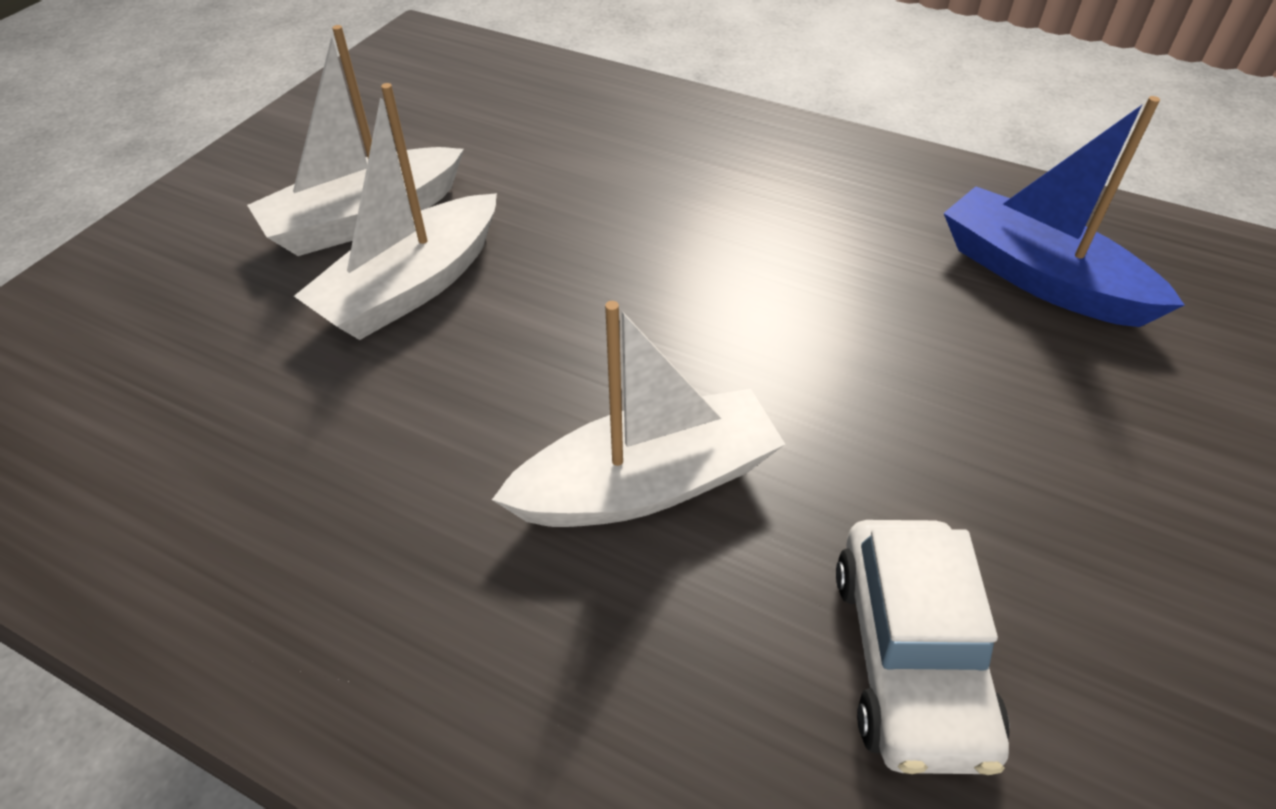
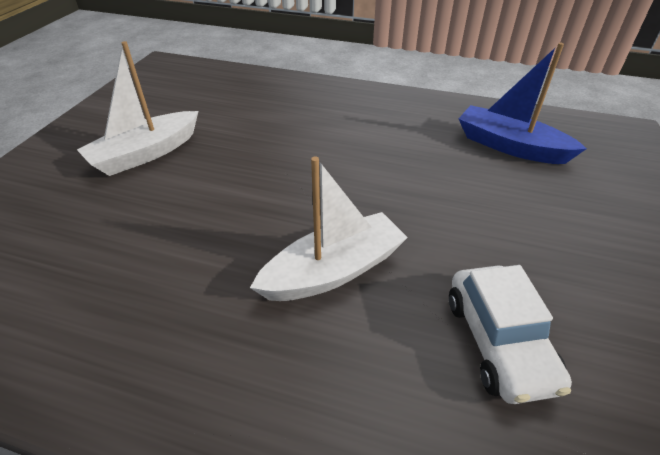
camera: 10 degrees left, 5 degrees down
white boat [294,83,497,340] -> none

